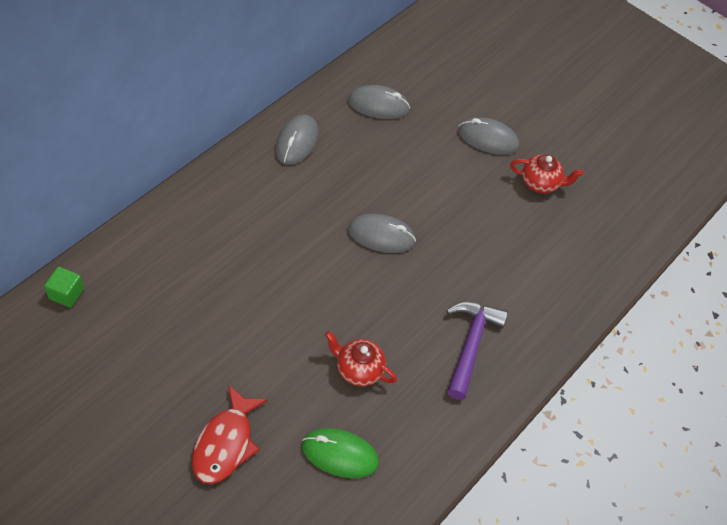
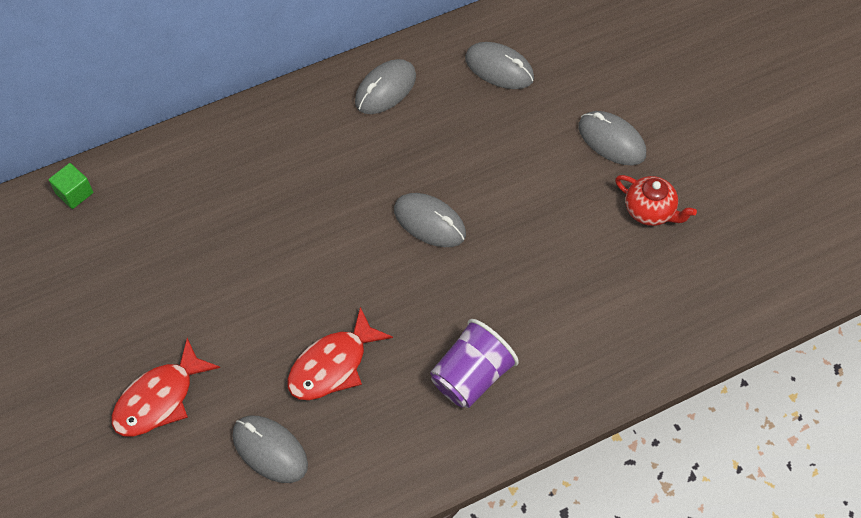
camera: 30 degrees right, 5 degrees up
green mouse [302,428,379,478] -> grey mouse [232,416,308,483]
red teapot [325,331,397,386] -> red fish [287,307,393,400]
purple hammer [446,302,508,400] -> purple cup [430,319,519,408]

